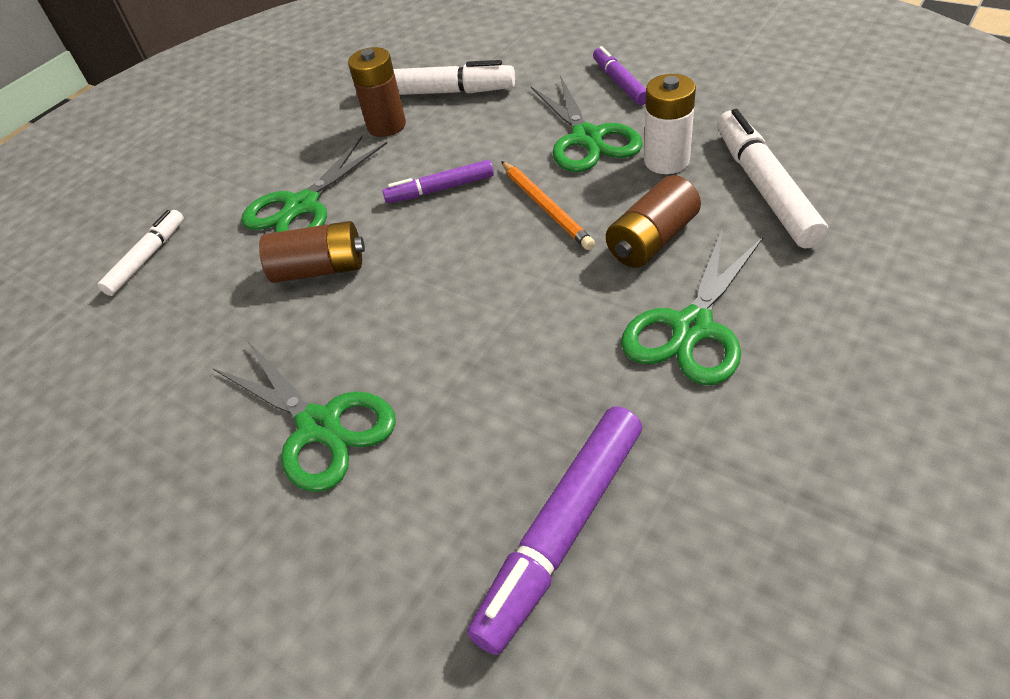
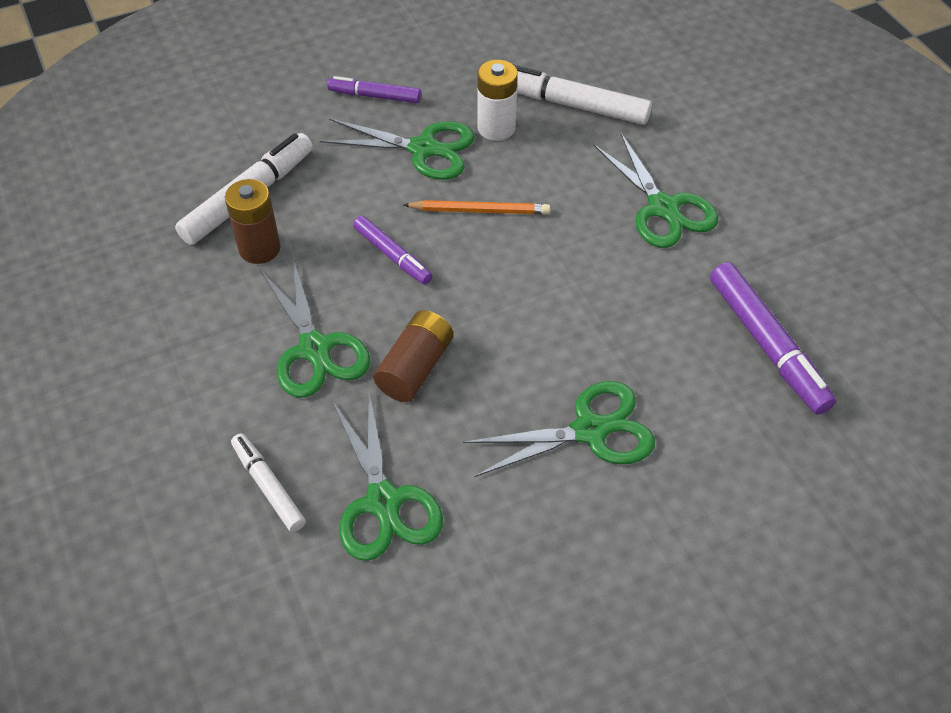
camera: 65 degrees left, 5 degrees up
purple marker [382,160,494,203] -> purple marker turned 60 degrees counterclockwise [353,216,432,285]
brown battery [606,175,701,268] -> none
none -> green scissors [332,392,443,561]

